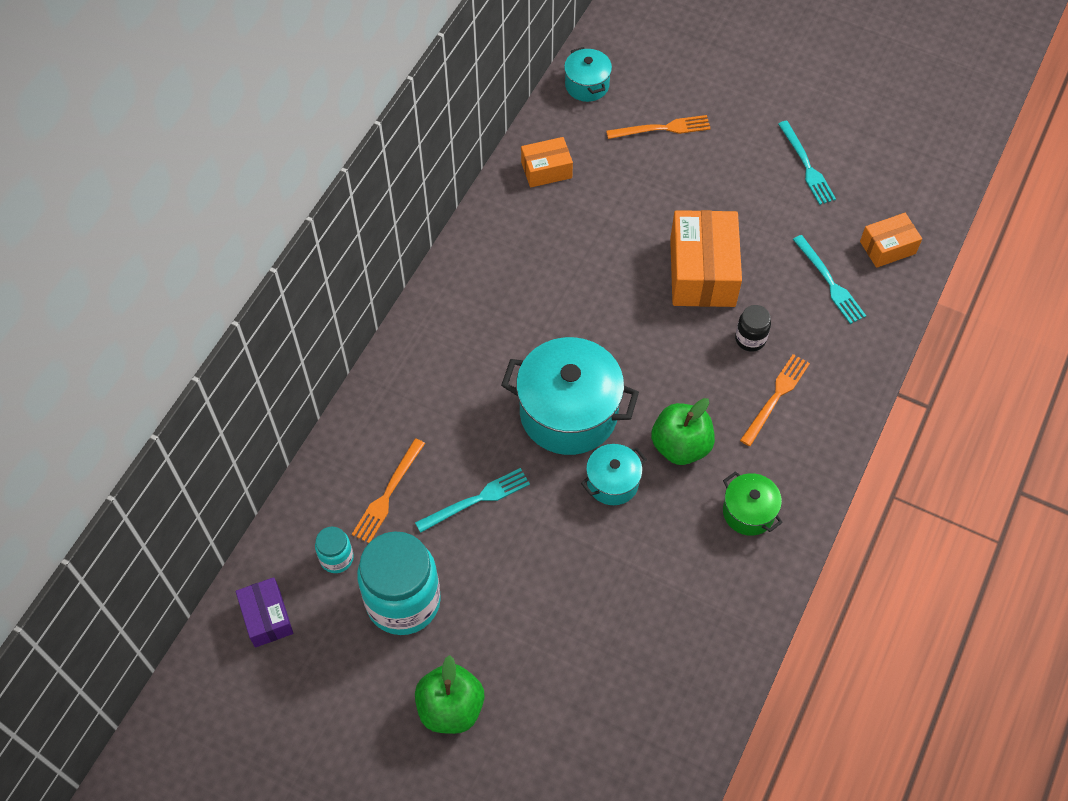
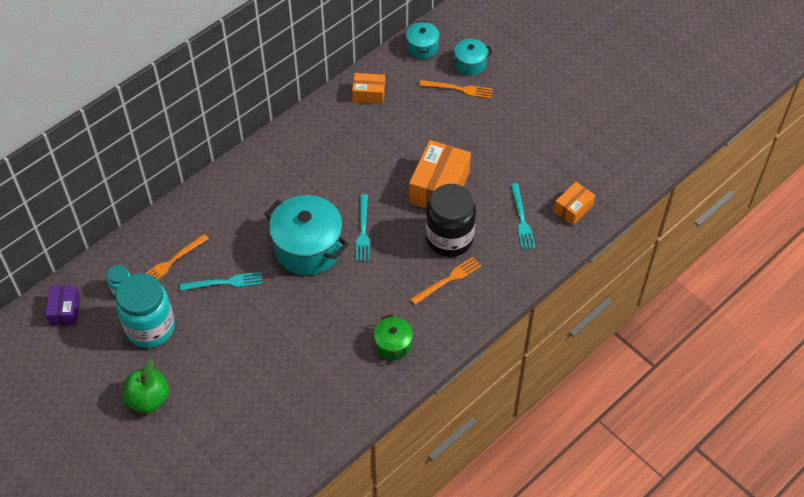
camera: 20 degrees right, 5 degrees down
turquoise pot [581,444,647,505] -> turquoise pot moved to [449,39,492,76]
green apple [651,398,715,465] -> none
black jar [735,305,771,352] -> black jar [426,184,476,257], size x2.17
turquoise fork [778,121,836,205] -> turquoise fork moved to [356,194,370,261]
orange box [860,213,922,268] -> orange box turned 45 degrees counterclockwise [554,182,595,225]

